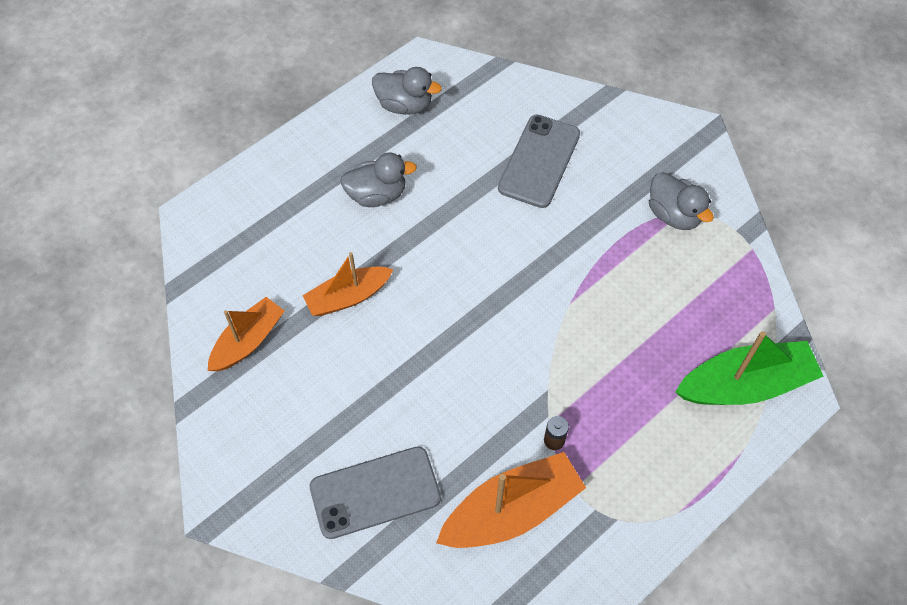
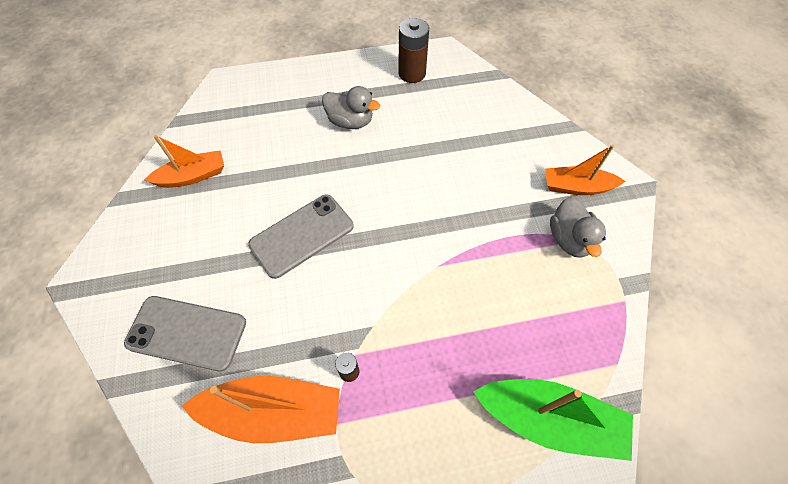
camera: 30 degrees right, 0 degrees up
orange boat [303,252,394,316] -> orange boat moved to [545,145,625,195]
grey duck [372,67,442,115] -> brown battery [398,18,429,83]
grey phone [498,115,580,208] -> grey phone moved to [248,194,354,279]

